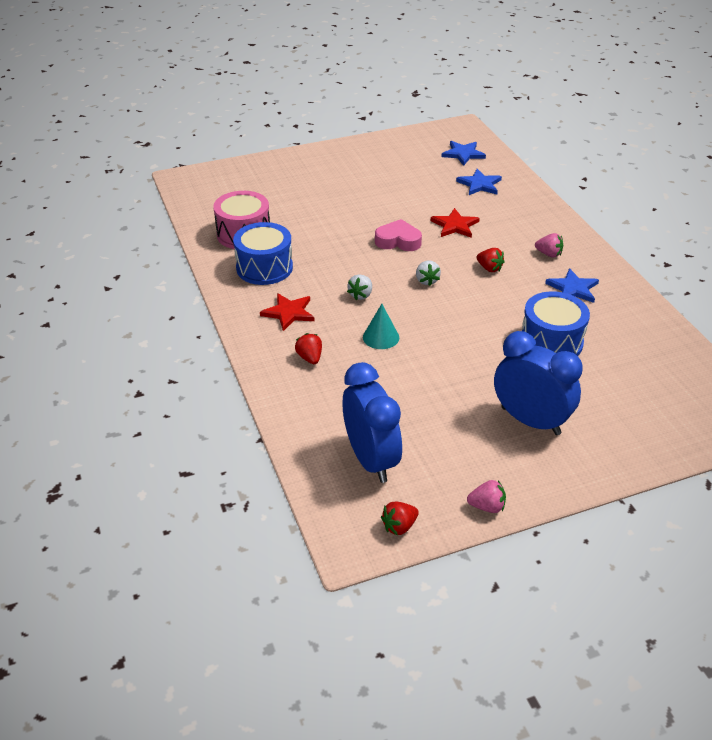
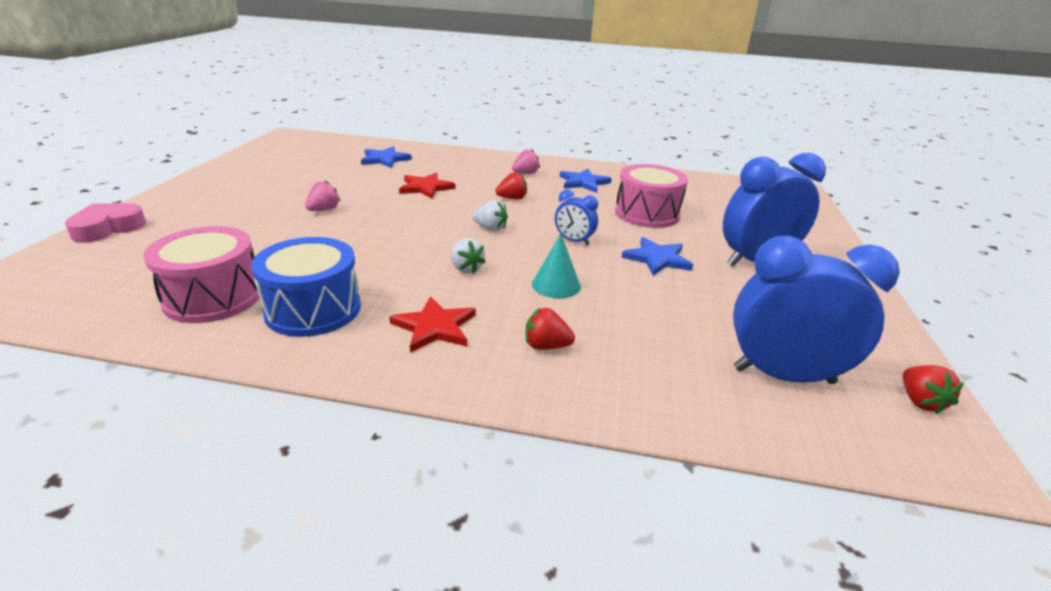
camera: 60 degrees left, 10 degrees down
pink heart [375,219,422,251] -> pink heart moved to [65,203,146,243]
blue star [442,141,486,166] -> blue star moved to [622,237,693,276]
pink strawberry [467,480,506,513] -> pink strawberry moved to [305,181,340,211]
blue drum [522,291,590,356] -> pink drum [615,164,688,228]
none -> blue clock [555,190,598,245]

